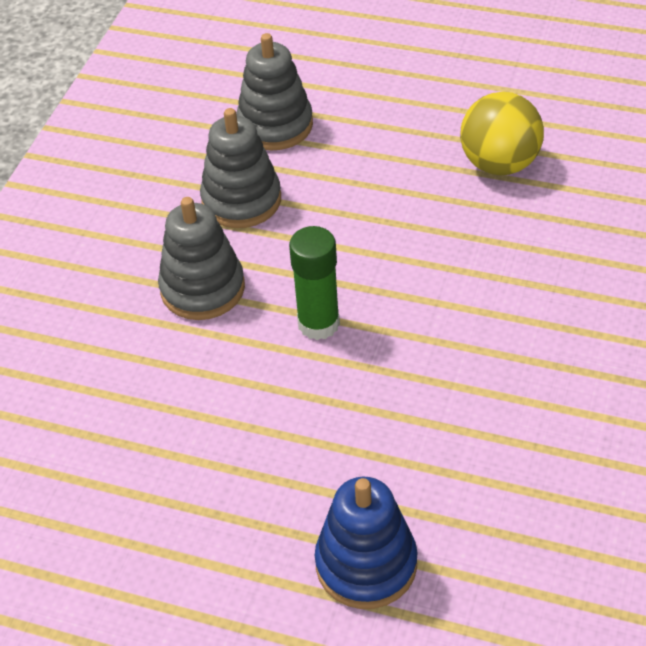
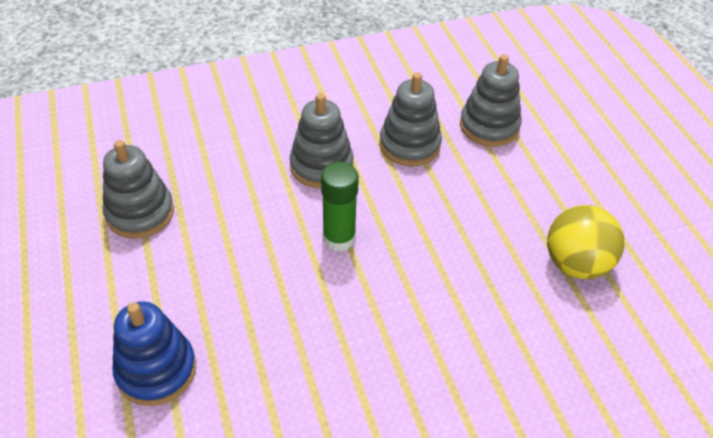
camera: 50 degrees right, 0 degrees up
none -> grey stacking toy [103,140,174,239]

